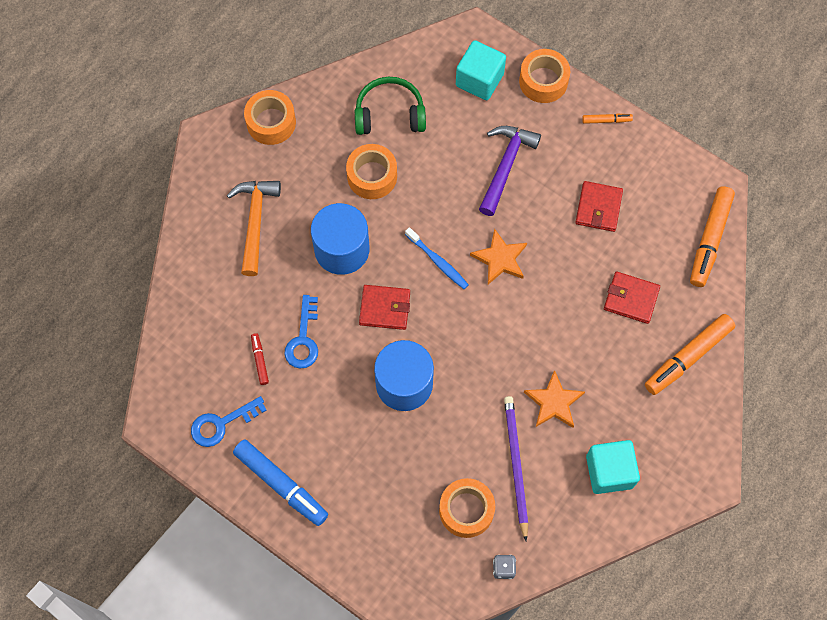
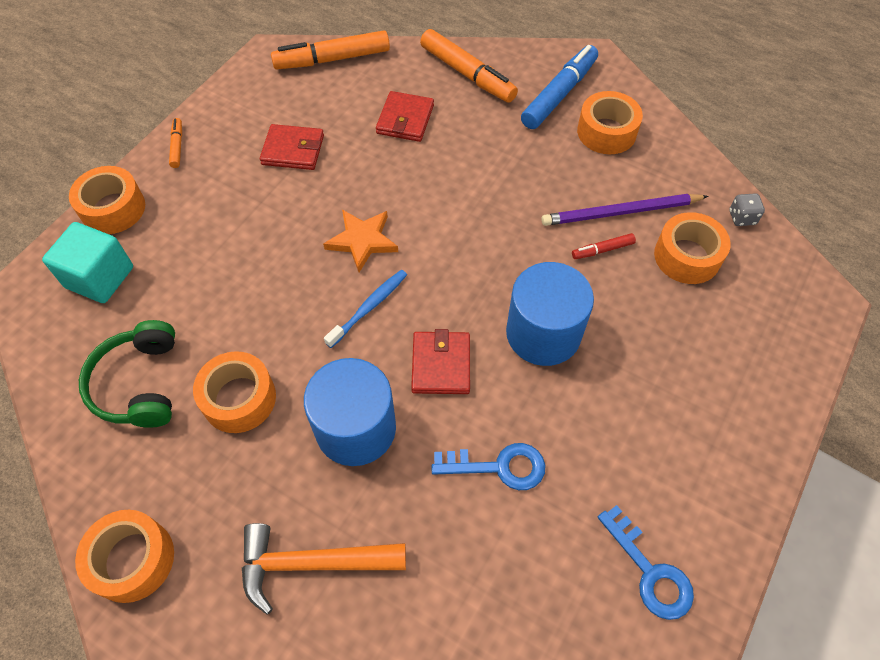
camera: 95 degrees left, 10 degrees down
blue marker [233,439,328,526] -> blue marker moved to [521,45,598,129]
red marker [251,333,269,385] -> red marker moved to [572,233,636,259]
purple hammer [479,126,541,216] -> none
orange star [524,370,585,428] -> none
turquoise cube [586,440,640,494] -> orange tape [577,91,643,154]
orange marker [690,186,735,287] -> orange marker turned 150 degrees clockwise [271,30,390,69]

